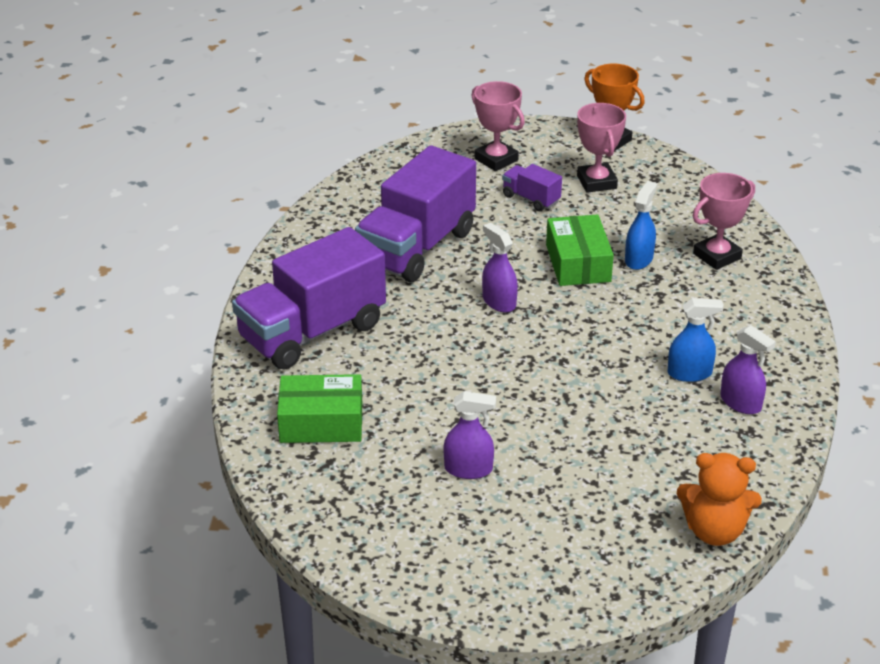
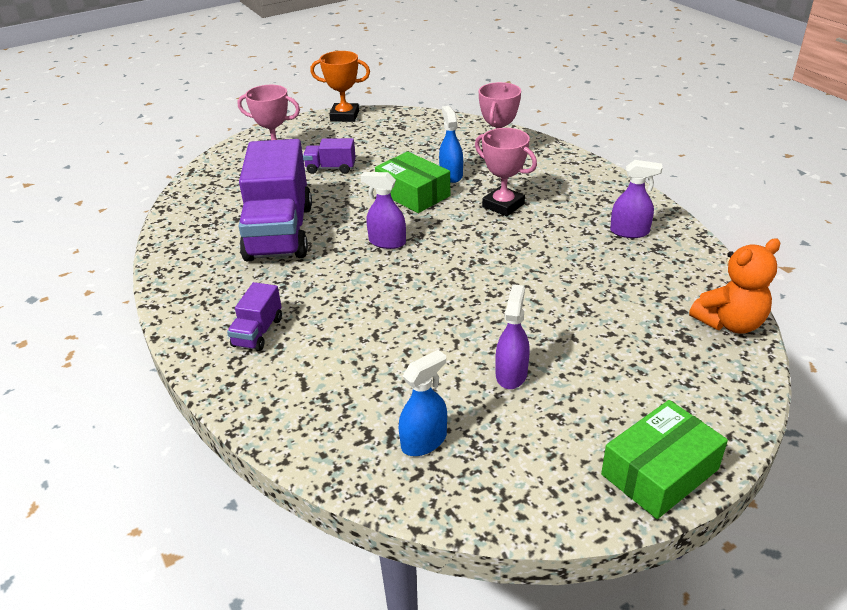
camera: 35 degrees left, 0 degrees up
purple truck [232,227,386,370] -> purple truck [227,282,282,351], size x0.44
green box [277,374,362,443] -> green box moved to [601,400,728,519]
purple spray bottle [443,391,496,479] -> purple spray bottle turned 45 degrees counterclockwise [495,284,530,389]
pink trophy [577,103,626,193] -> pink trophy moved to [475,128,537,216]
blue spray bottle [668,298,724,382] -> blue spray bottle moved to [399,350,447,456]

